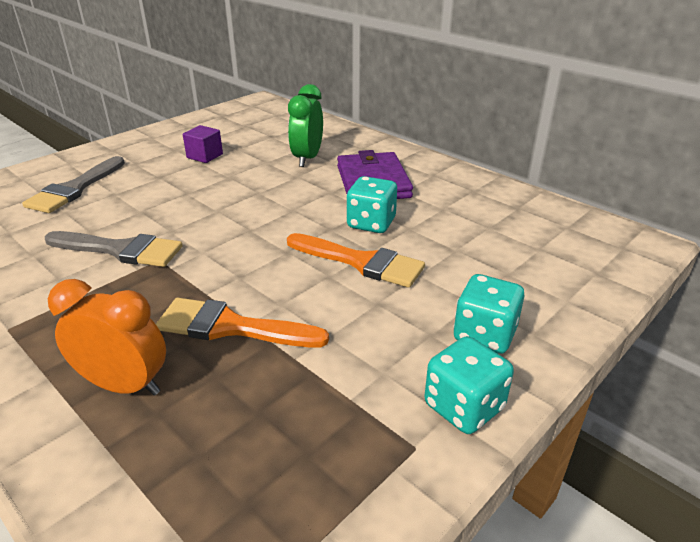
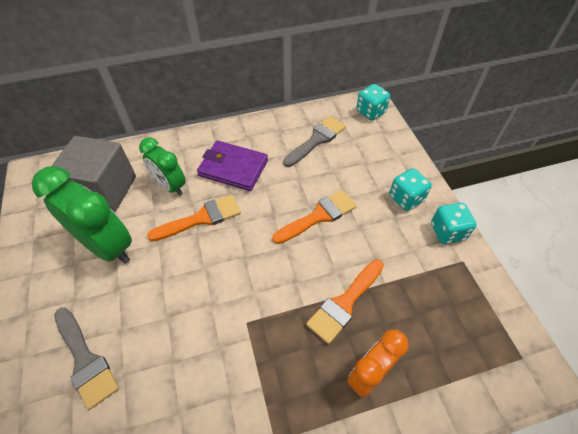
camera: 60 degrees left, 20 degrees up
grey brush [45,231,182,267] -> grey brush moved to [283,116,346,167]
purple cube [183,125,223,163] -> green clock [32,166,132,264]
turquoise dice [346,176,397,233] -> turquoise dice moved to [356,84,390,120]
none -> grey cube [52,136,136,212]
none -> orange brush [147,195,241,241]

